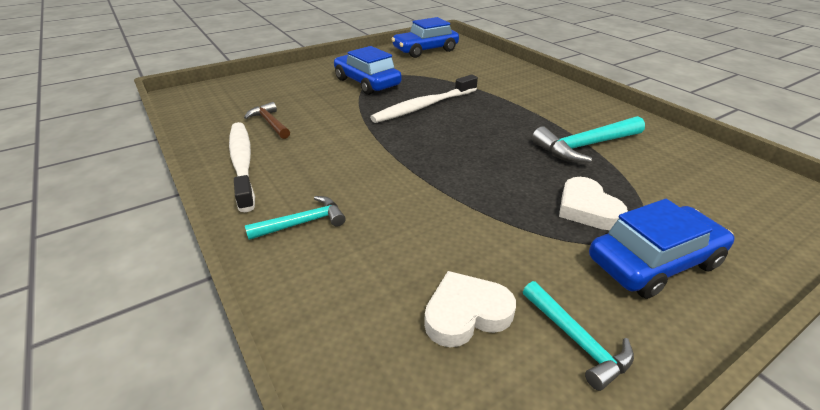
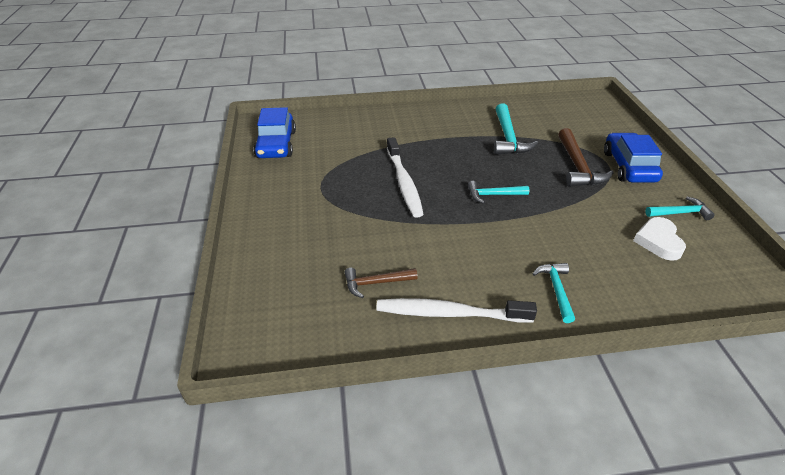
camera: 65 degrees left, 5 degrees up
blue car [334,46,402,95] -> none
white heart [559,177,628,230] -> brown hammer [558,128,613,187]
none -> turquoise hammer [468,181,529,204]

